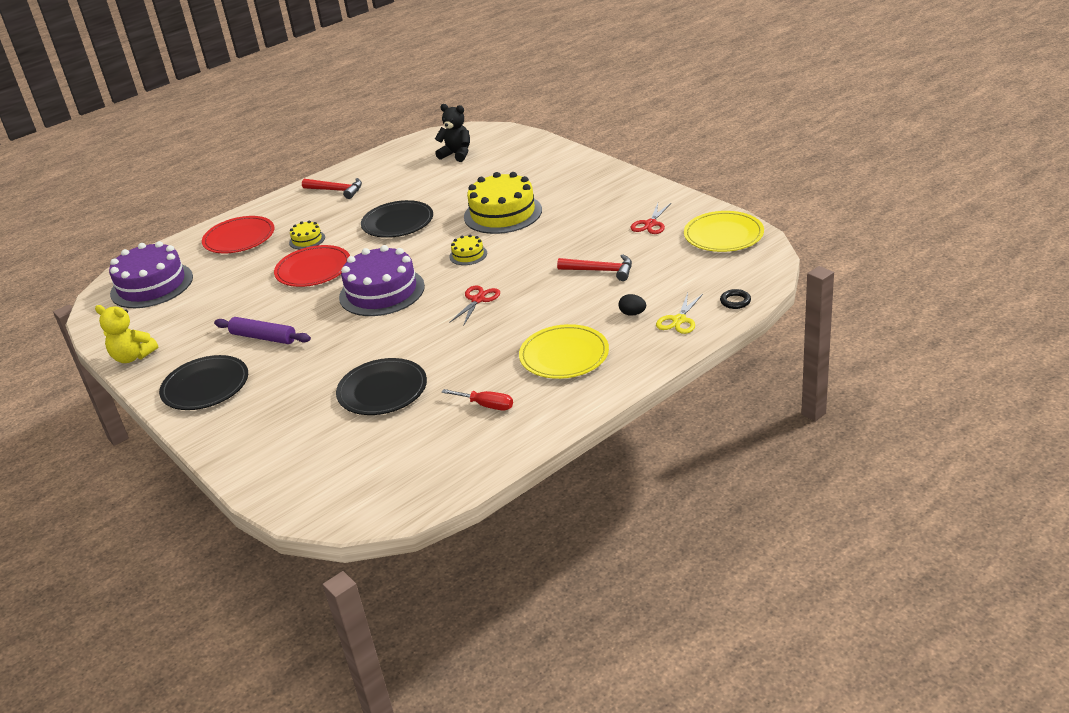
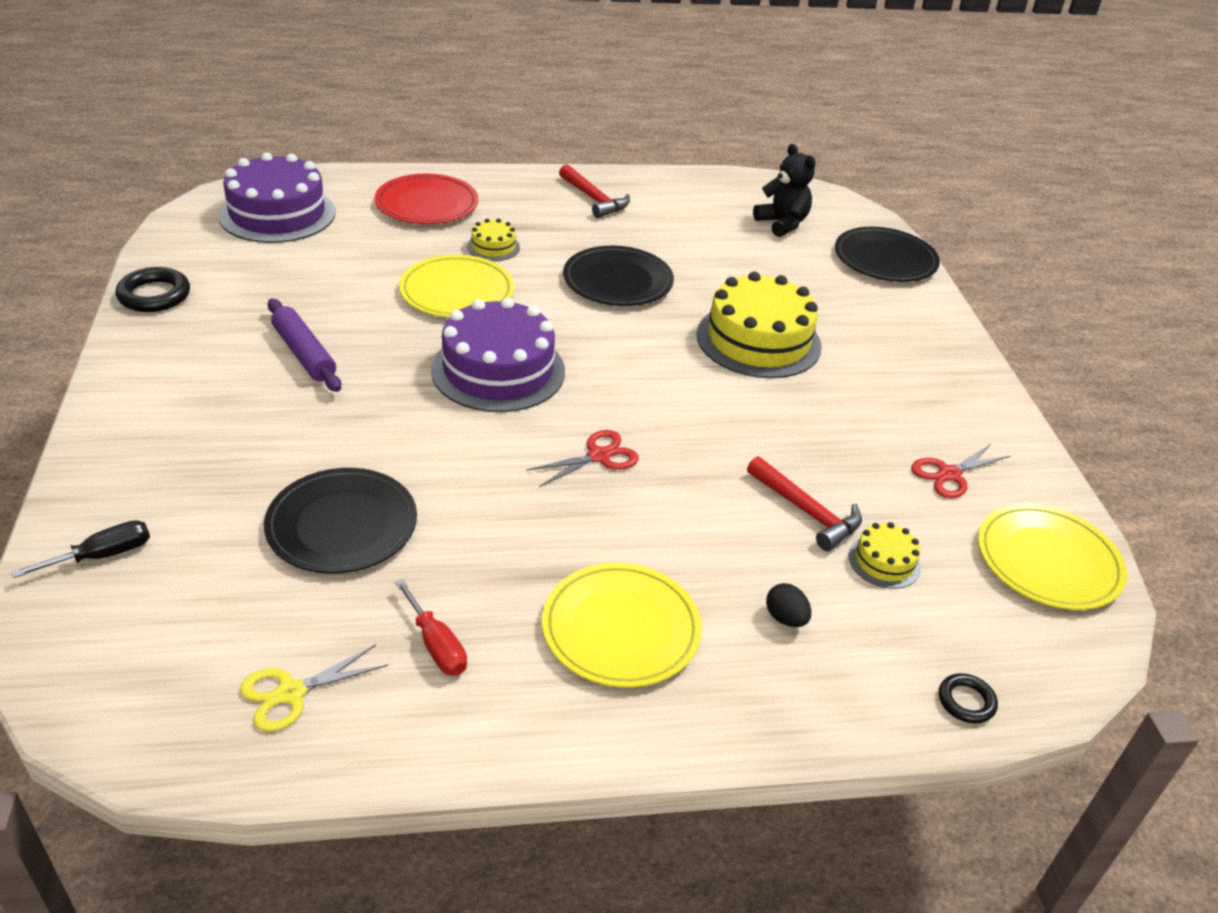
camera: 25 degrees right, 5 degrees up
yellow teddy bear [95,305,158,363] -> black ring [115,267,190,312]
black plate [159,355,248,410] -> black plate moved to [835,227,940,282]
red plate [274,245,350,287] -> yellow plate [399,255,515,318]
yellow cake [449,234,487,265] -> yellow cake moved to [849,522,921,588]
yellow scissors [656,293,703,334] -> yellow scissors moved to [240,644,388,732]
none -> black screwdriver [11,520,150,578]

